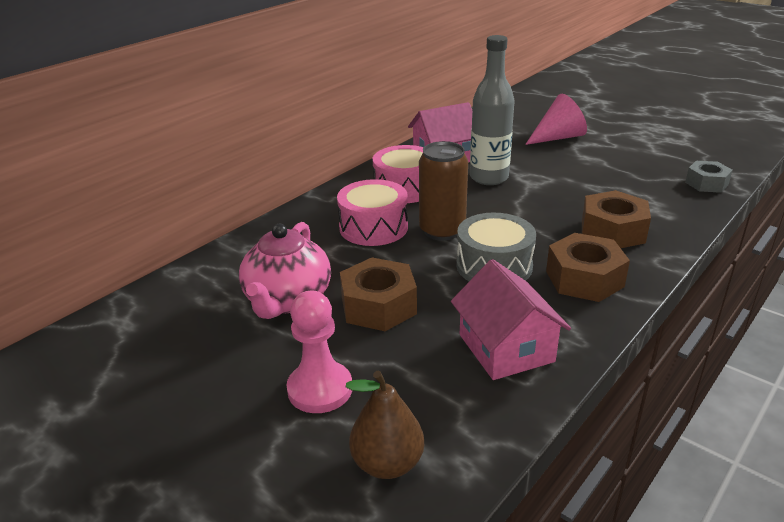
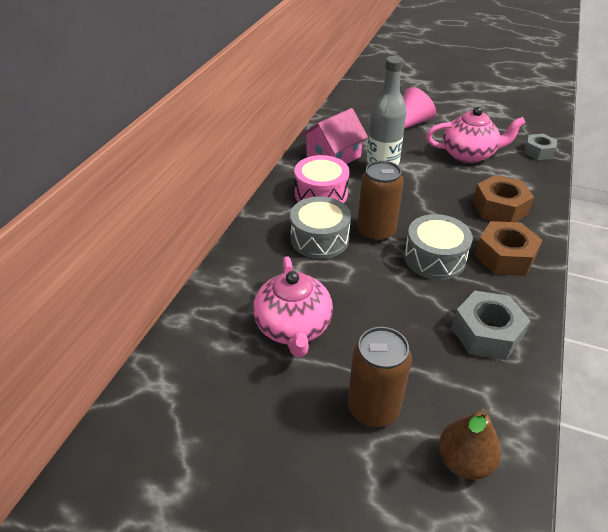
camera: 20 degrees left, 10 degrees up
pink pawn [286,290,352,413] -> brown can [348,327,412,427]
pink drum [337,179,408,246] -> grey drum [290,196,351,259]
brown nut [340,257,417,331] -> none
pink house [451,259,571,380] -> grey nut [452,291,530,360]
none -> pink teapot [426,107,526,163]

